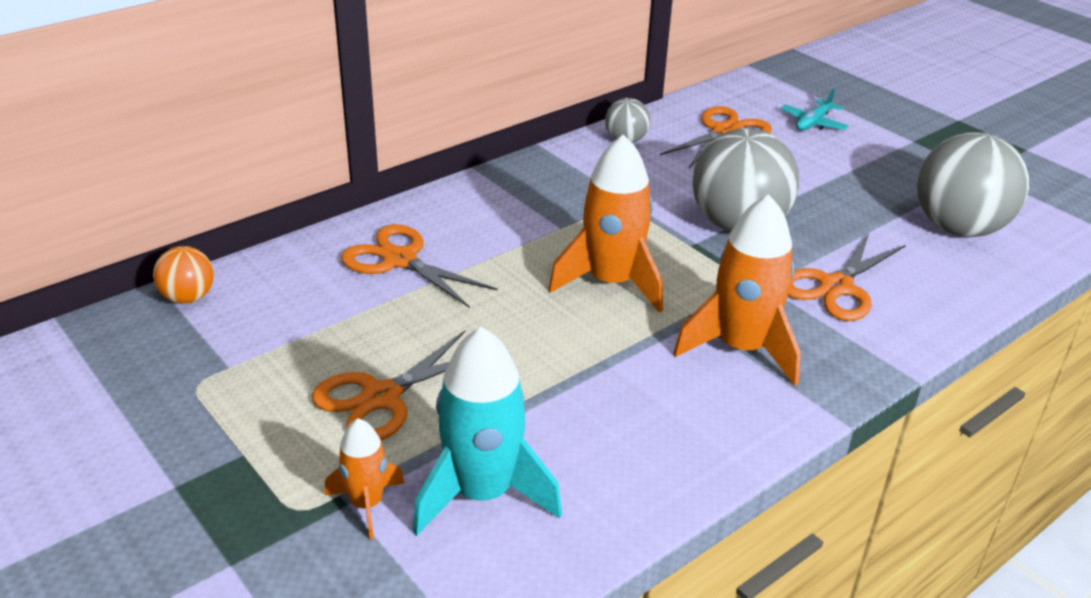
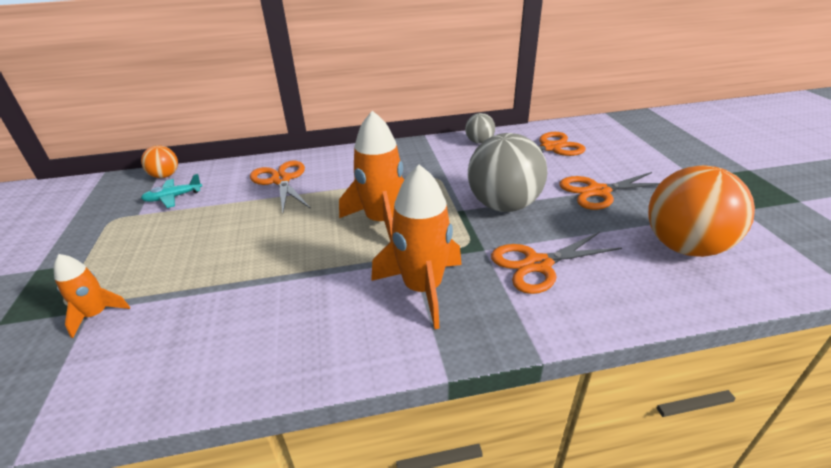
camera: 30 degrees right, 0 degrees up
orange scissors [312,331,465,440] -> orange scissors moved to [559,172,660,210]
turquoise rocket [412,327,562,536] -> none
turquoise plane [781,89,849,131] -> turquoise plane moved to [141,174,202,208]
grey ball [917,132,1029,237] -> orange ball [648,165,755,257]

